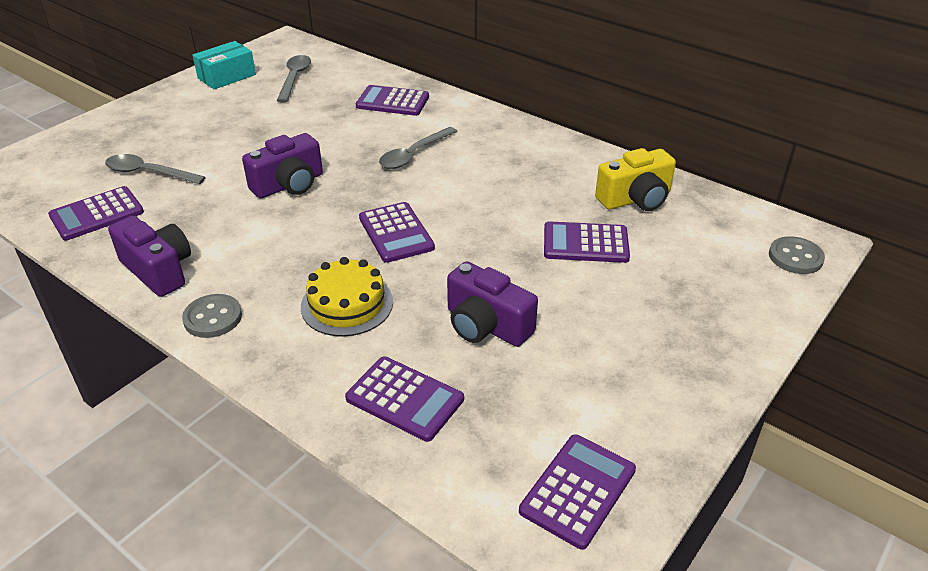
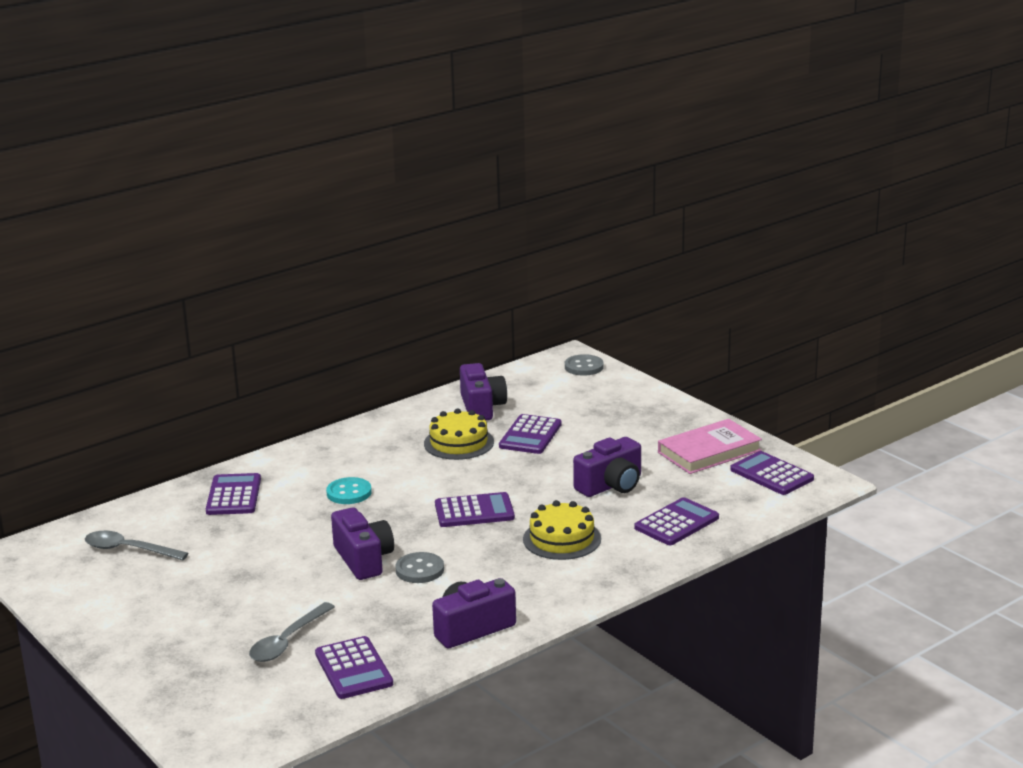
camera: 75 degrees left, 15 degrees down
grey button [182,294,242,338] -> grey button moved to [395,552,444,583]
turquoise box [192,41,256,89] -> none
purple calculator [356,85,429,116] -> purple calculator turned 150 degrees clockwise [206,473,261,515]
grey spoon [379,127,458,169] -> turquoise button [326,477,372,504]
yellow camera [595,148,676,211] -> purple camera [460,363,507,420]
none -> yellow cake [424,409,494,460]
none -> pink book [658,419,762,474]

